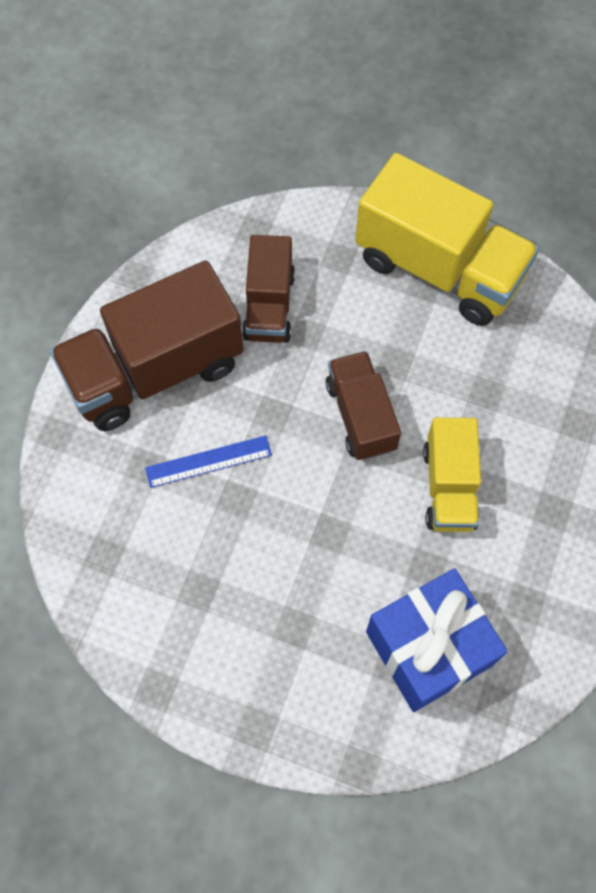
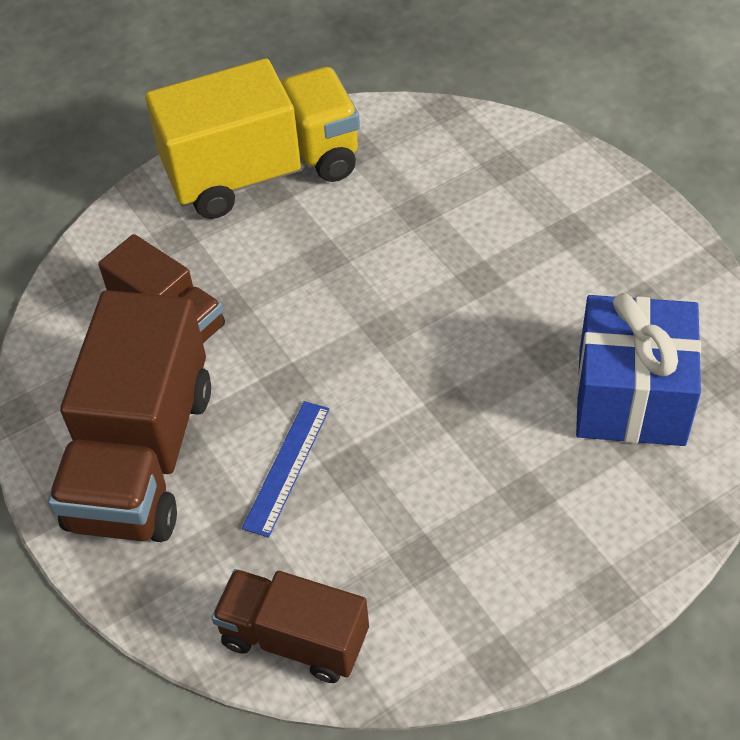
camera: 50 degrees left, 15 degrees down
brown truck [326,351,401,460] -> brown truck moved to [211,569,369,683]
yellow truck [423,418,481,532] -> none

